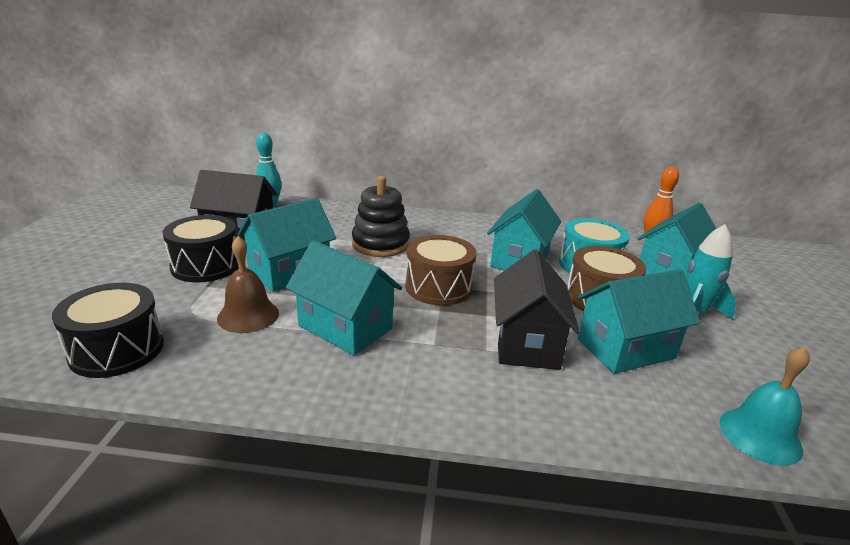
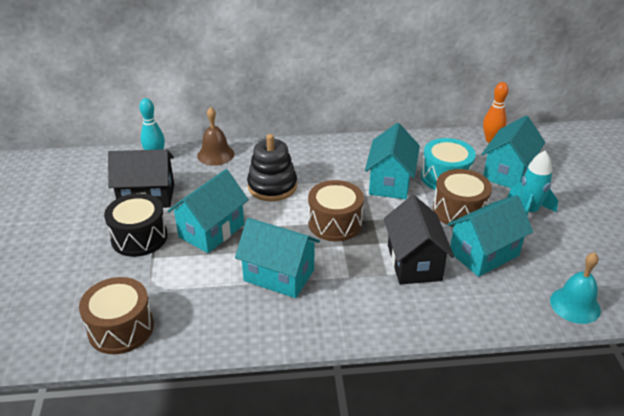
camera: 10 degrees left, 10 degrees up
black drum [52,283,164,378] -> brown drum [79,277,154,354]
brown bell [217,236,279,333] -> brown bell moved to [197,107,234,166]

